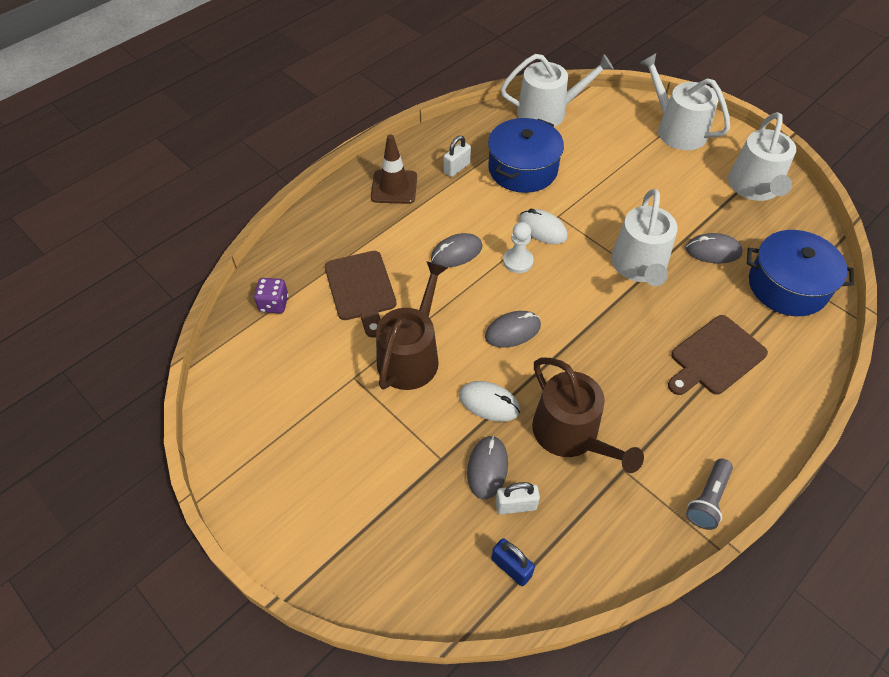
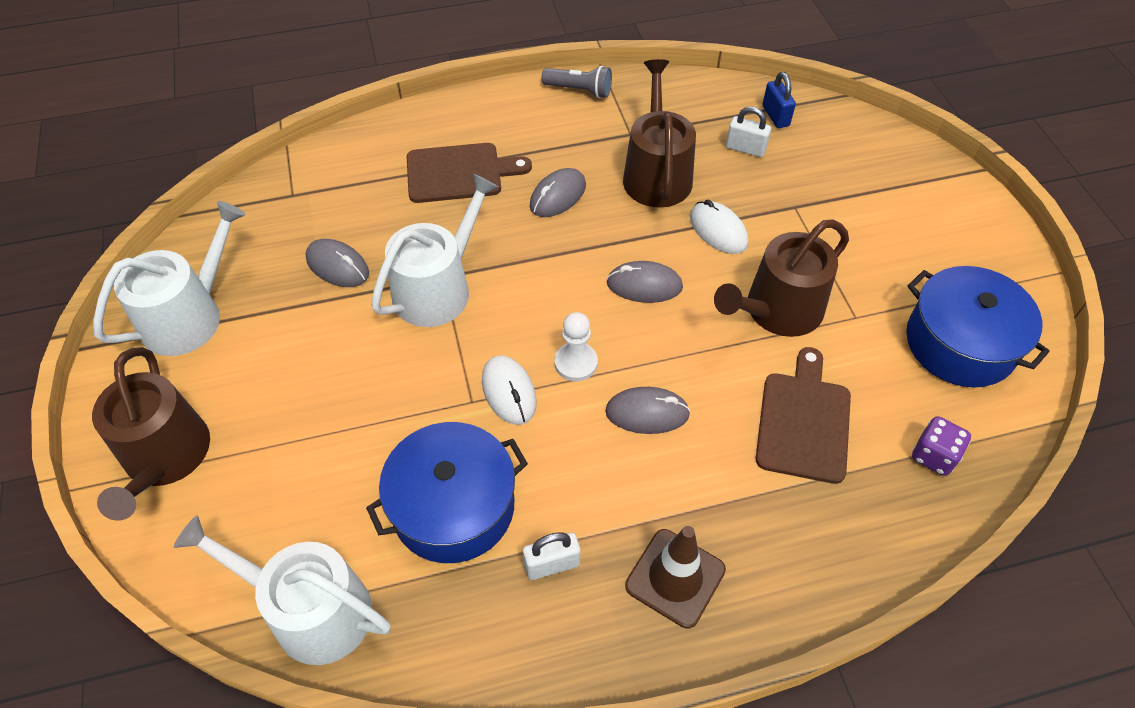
camera: 150 degrees left, 0 degrees up
grey mouse [467,436,508,499] -> grey mouse moved to [530,168,586,217]
white watering can [640,53,730,150] -> brown watering can [92,347,210,521]
grey flashlight [686,459,733,530] -> grey flashlight turned 45 degrees clockwise [541,66,612,98]
blue pot [747,230,854,316] -> blue pot moved to [906,266,1050,387]

